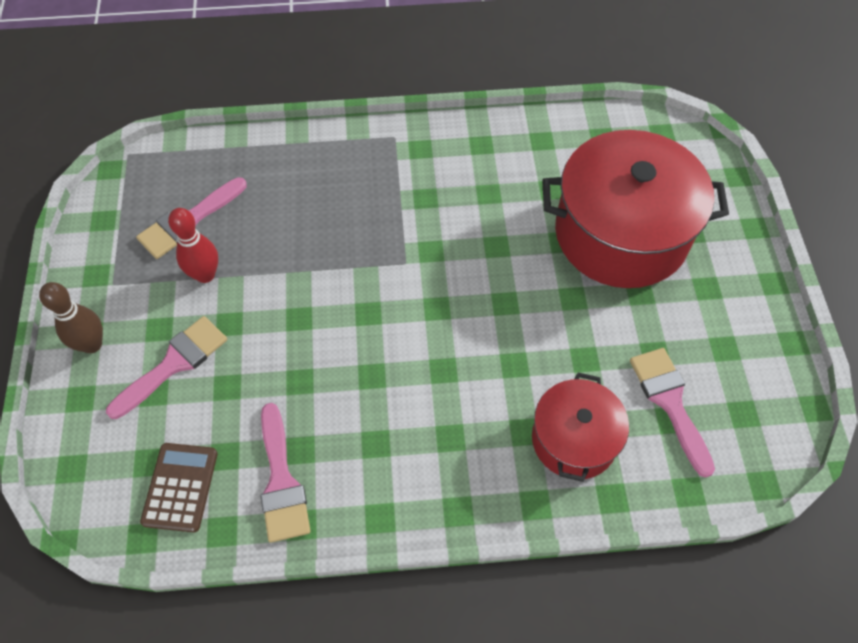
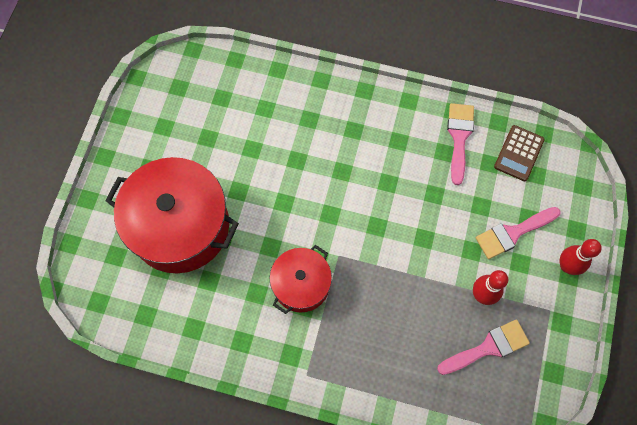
camera: 160 degrees left, 10 degrees up
brown bowling pin [39,282,103,353] -> red bowling pin [560,239,602,275]
red pot [532,373,629,482] -> red pot moved to [270,245,332,314]
pink brush [630,348,715,478] -> none

